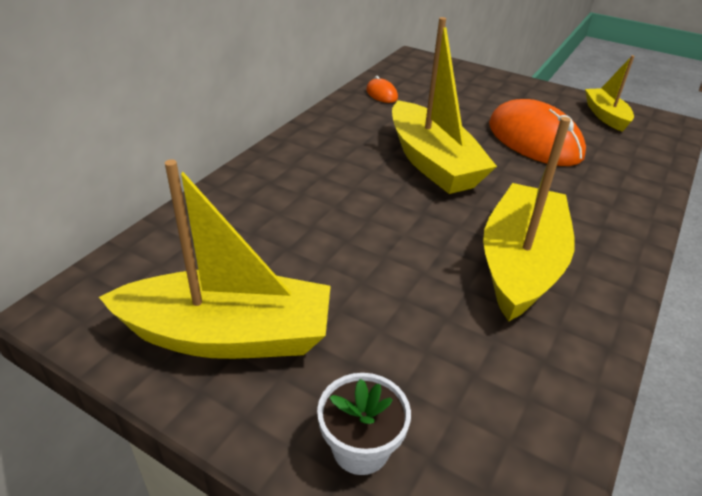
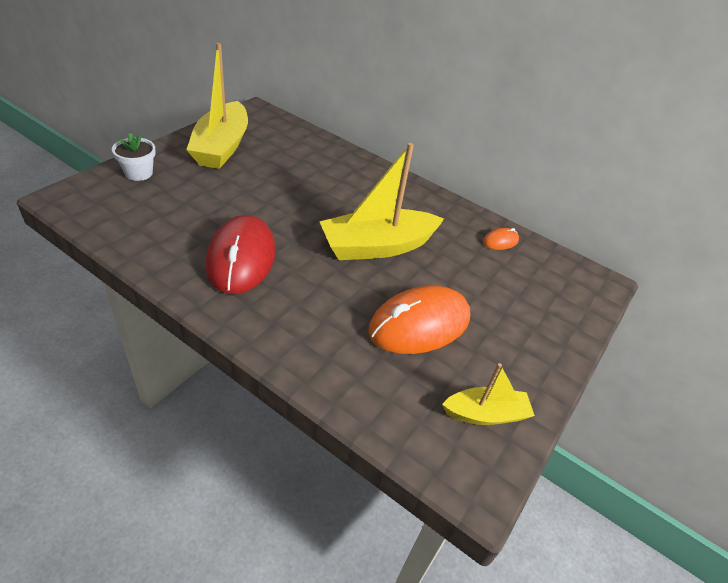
camera: 90 degrees right, 5 degrees up
yellow boat [483,117,574,322] -> red mouse [206,215,276,294]

